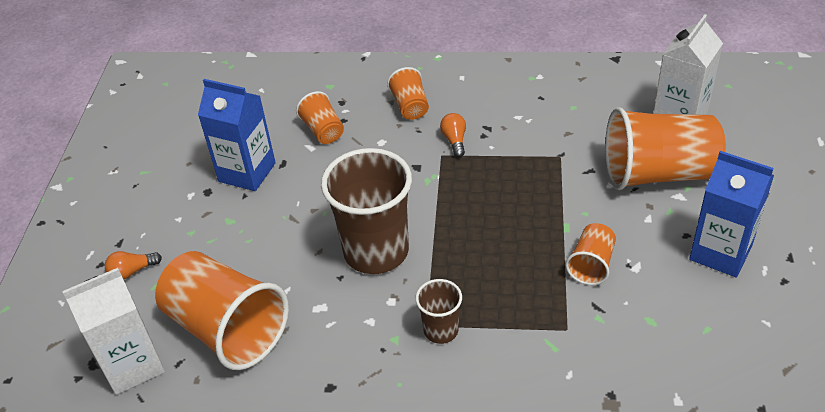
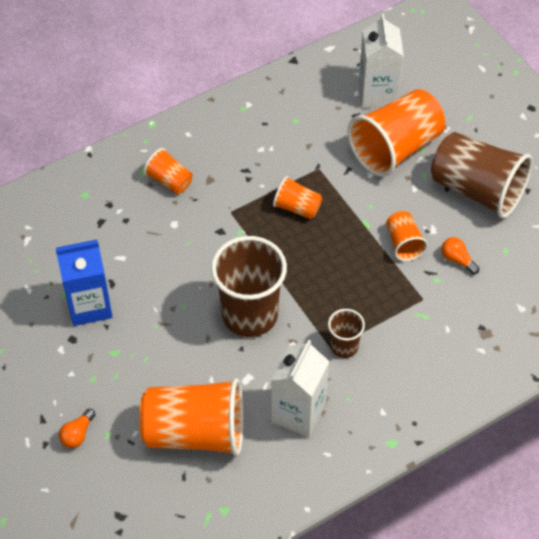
camera: 40 degrees left, 10 degrees up
white carton [62,268,165,395] -> white carton moved to [271,340,329,437]
orange cup [296,91,344,144] -> orange cup moved to [273,176,322,219]
orange light bulb [440,113,466,157] -> orange light bulb moved to [441,237,479,274]
blue carton [689,151,774,278] -> brown cup [431,132,533,219]

